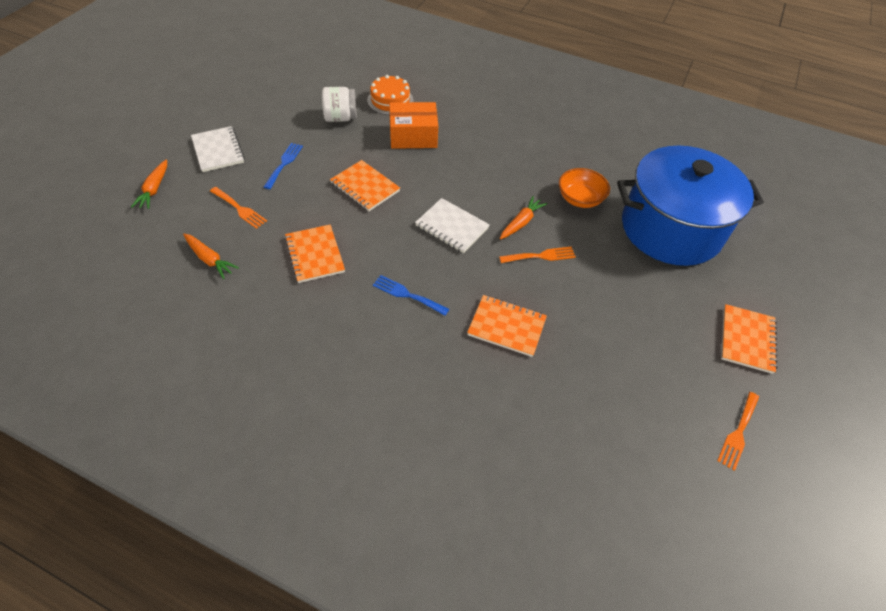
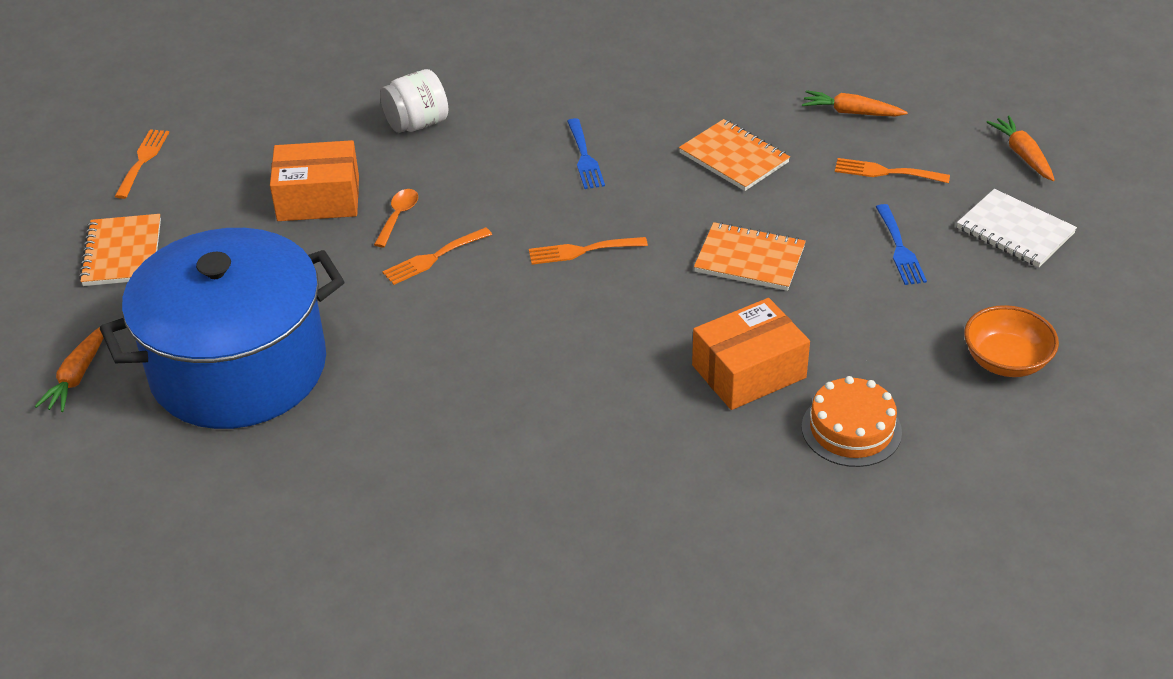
camera: 160 degrees right, 10 degrees down
white jar [322,87,357,122] -> white jar moved to [380,69,448,133]
blue fork [373,275,449,316] -> blue fork turned 75 degrees clockwise [567,118,605,189]
white notebook [415,198,490,253] -> orange fork [529,237,648,265]
orange notebook [467,295,547,357] -> none
orange carrot [500,196,547,239] -> orange carrot moved to [35,327,104,412]
orange bowl [559,168,610,208] -> orange bowl moved to [964,305,1059,377]
none -> orange box [270,140,359,221]
none -> orange spoon [374,189,418,247]

